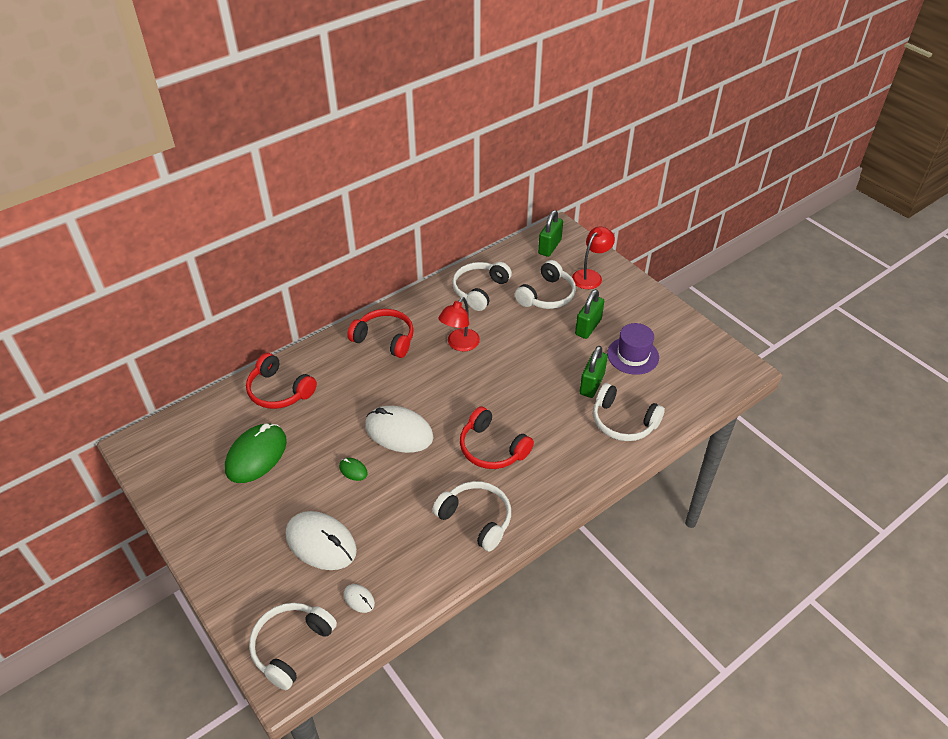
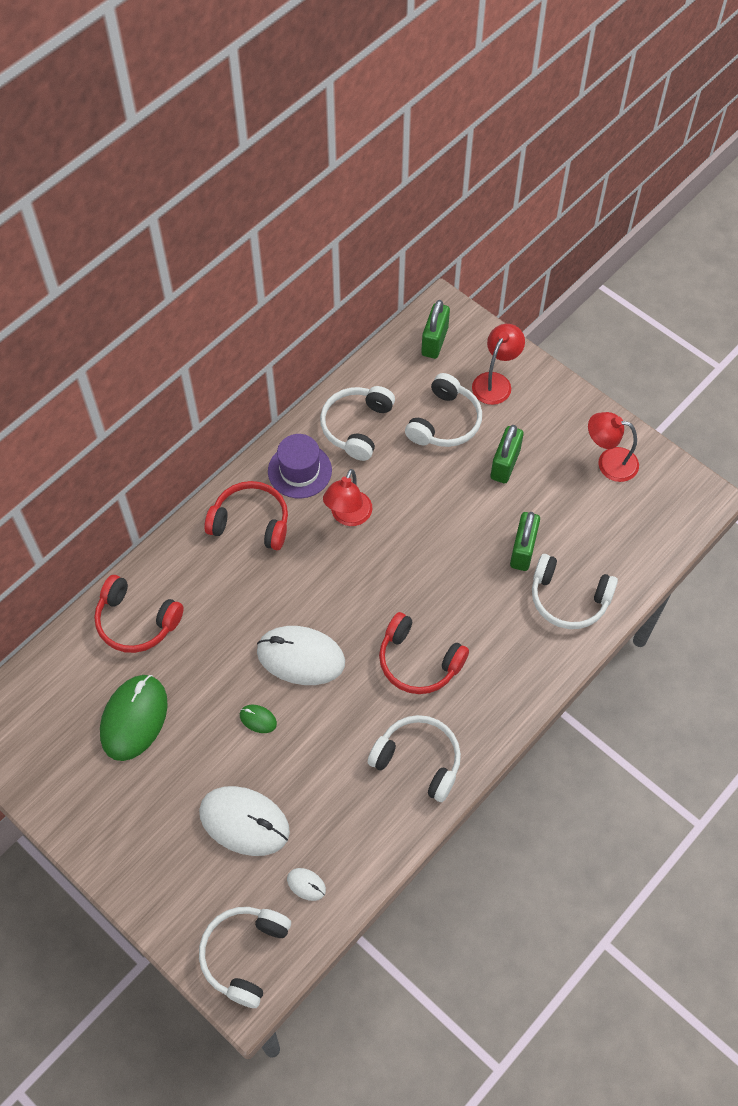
camera: 10 degrees left, 15 degrees up
purple hat [607,323,659,375] -> purple hat moved to [268,434,332,498]
none -> red lamp [588,412,639,482]

